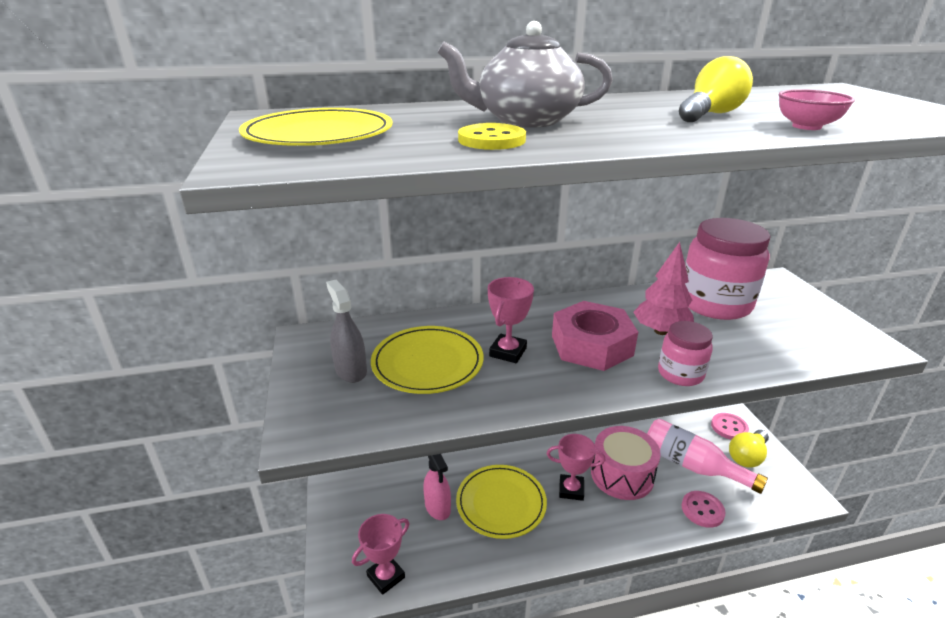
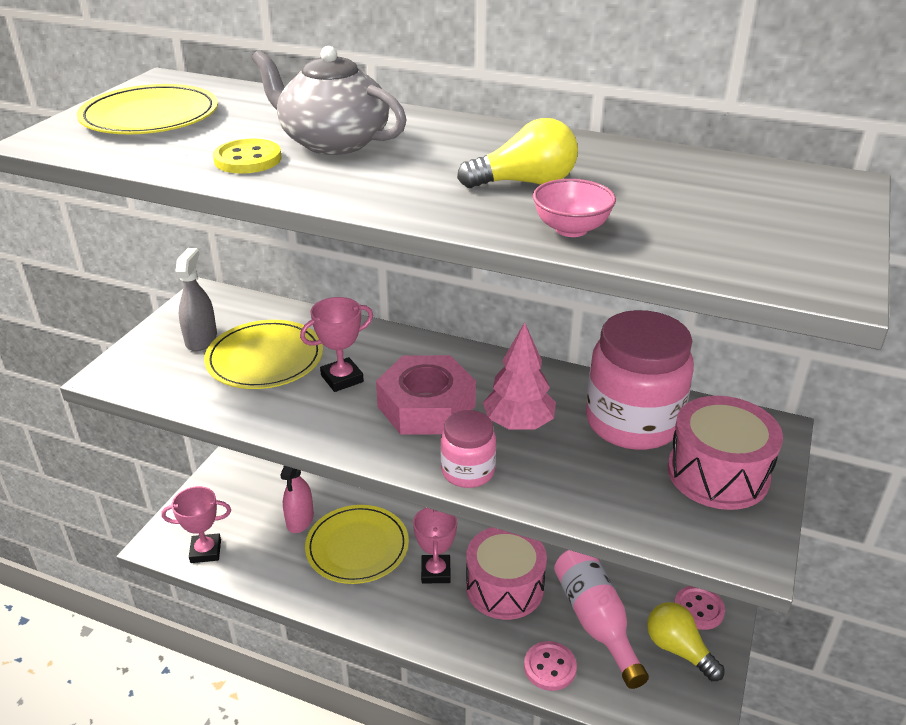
camera: 35 degrees right, 5 degrees up
pink trophy [547,434,605,501] -> pink trophy turned 45 degrees clockwise [413,508,457,584]
yellow light bulb [729,430,769,467] -> yellow light bulb turned 60 degrees clockwise [647,602,725,681]
none -> pink drum [668,396,783,510]

